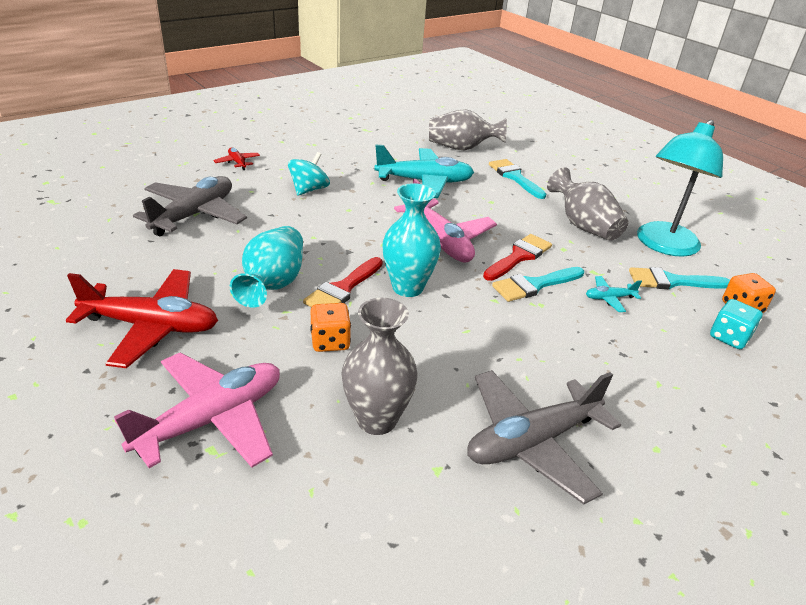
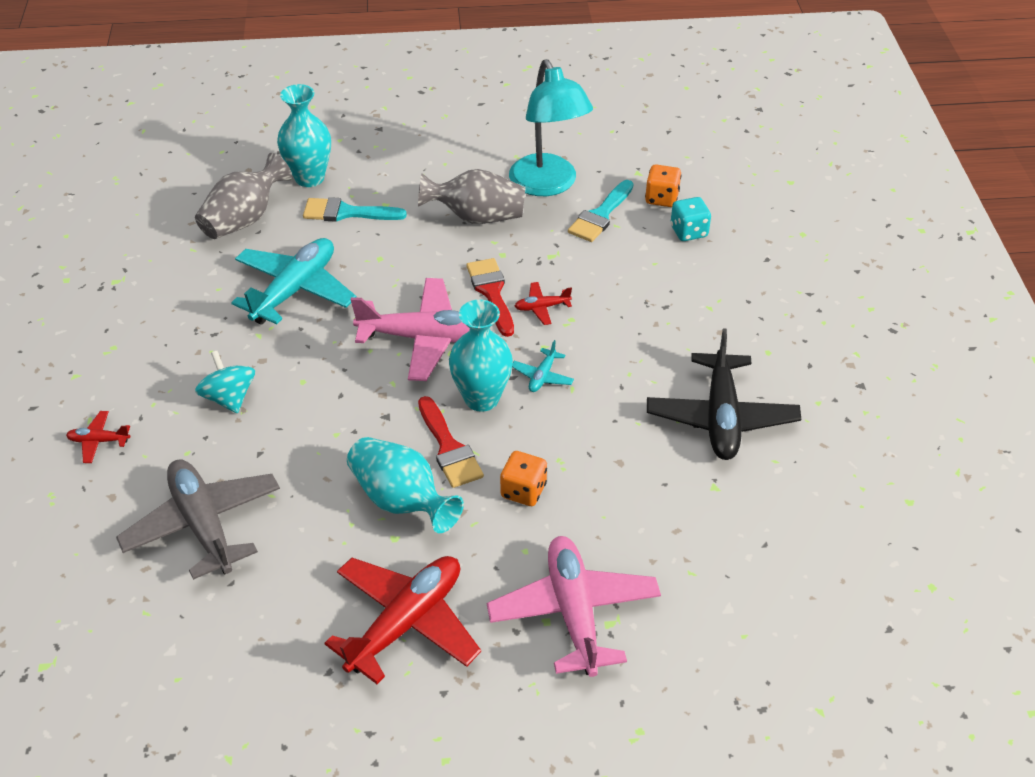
camera: 55 degrees left, 10 degrees up
grey vase [342,298,418,435] -> none
grey plane [467,370,621,505] -> black plane [647,328,801,460]
turquoise brush [492,267,584,302] -> red plane [515,282,572,325]
turquoise plane [586,276,642,312] -> turquoise plane moved to [512,340,574,392]
none -> turquoise vase [277,84,331,187]

